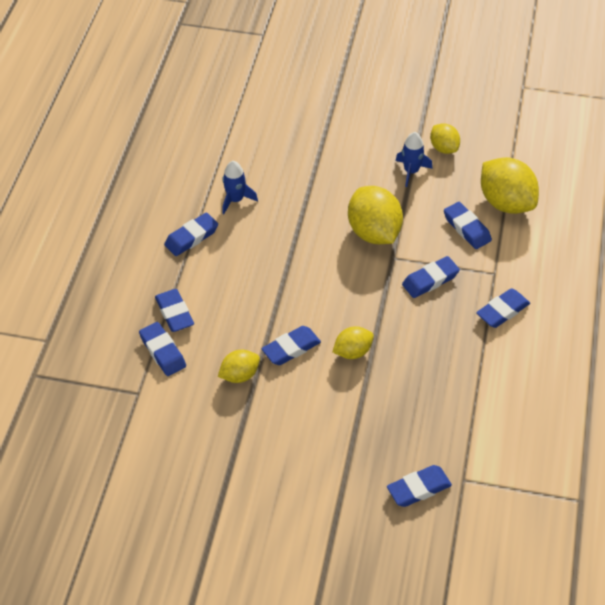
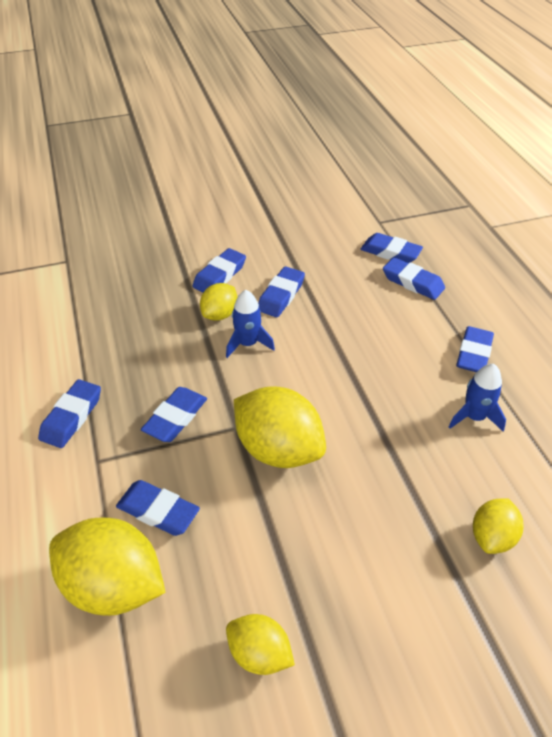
camera: 150 degrees right, 5 degrees down
yellow lemon [218,350,260,383] -> yellow lemon moved to [473,498,523,554]
blue eraser [387,465,452,507] -> blue eraser moved to [193,248,246,292]
blue rocket [395,132,433,187] -> blue rocket moved to [226,290,275,358]

